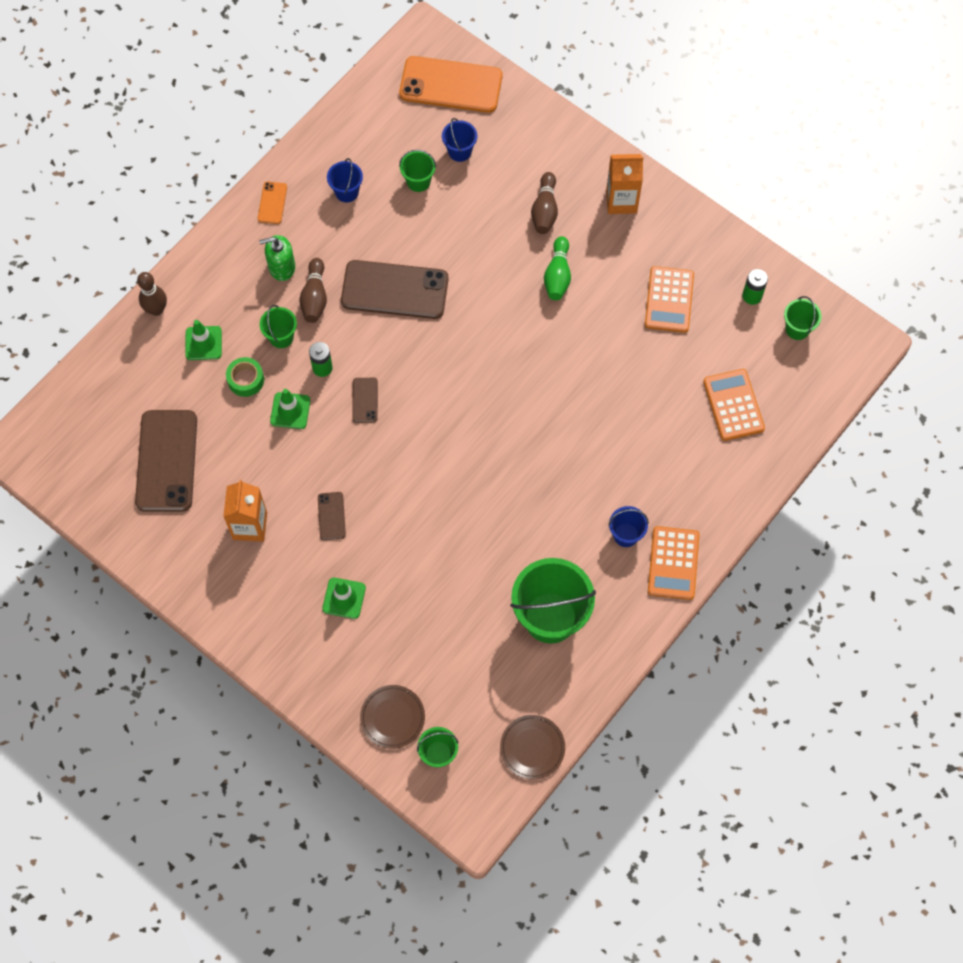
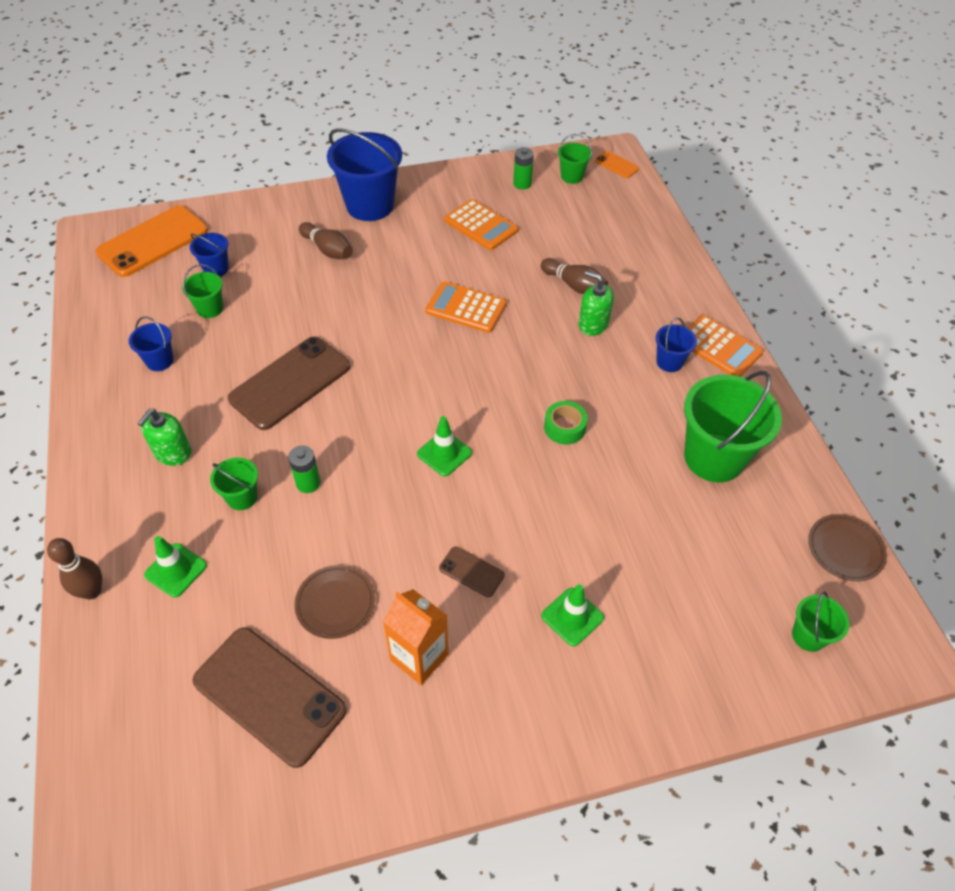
camera: 55 degrees left, 15 degrees down
green tape [226,357,264,397] -> green tape moved to [544,401,588,445]
orange phone [258,182,287,224] -> orange phone moved to [595,151,639,178]
green traffic cone [270,389,310,429] -> green traffic cone moved to [417,416,472,476]
brown bowling pin [299,258,327,323] -> brown bowling pin moved to [541,258,608,294]
brown phone [352,378,378,423] -> none
brown plate [360,685,425,749] -> brown plate moved to [295,565,375,639]
green bowling pin [544,236,571,300] -> none
orange carton [606,154,643,214] -> blue bucket [327,128,402,221]
orange calculator [703,369,765,441] -> orange calculator moved to [425,281,507,333]
none -> green soap dispenser [578,271,614,336]

